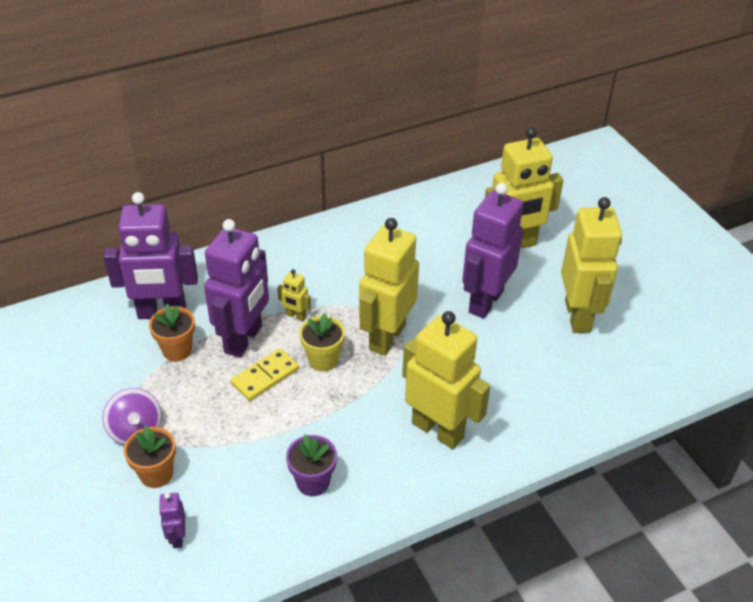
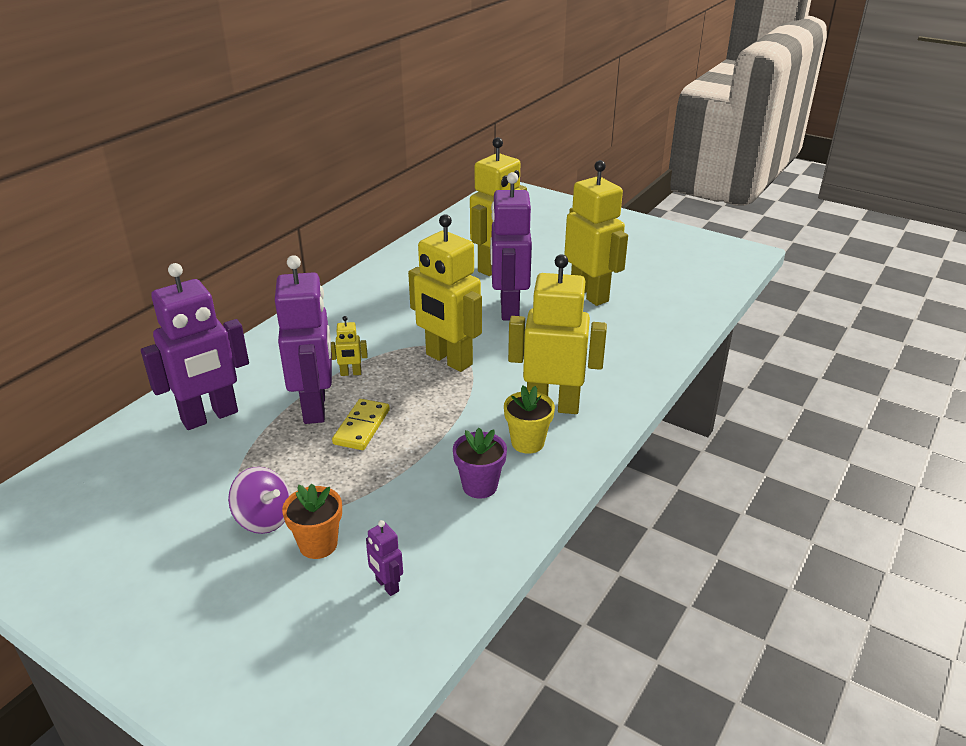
camera: 30 degrees left, 10 degrees down
orange flower pot [149,304,195,362] -> none
yellow flower pot [299,313,345,371] -> yellow flower pot moved to [504,386,555,454]
yellow robot [359,218,419,356] -> yellow robot turned 45 degrees counterclockwise [408,214,482,372]

